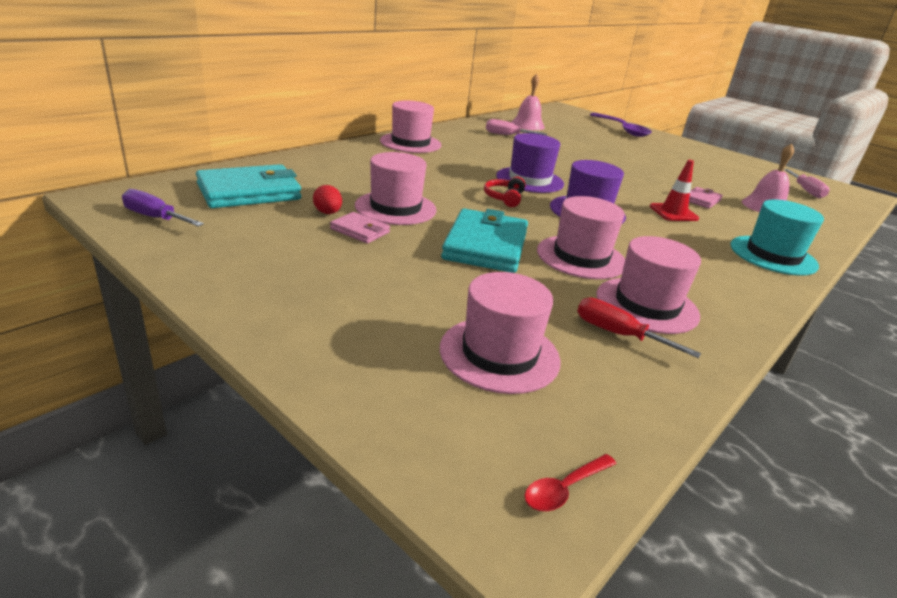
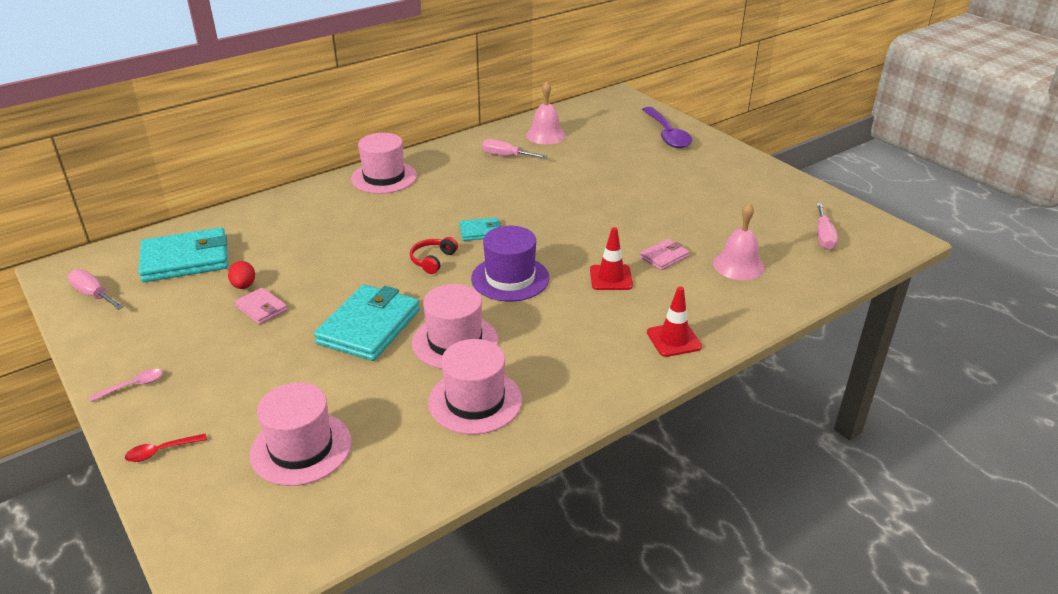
camera: 15 degrees right, 5 degrees up
purple screwdriver [122,189,204,226] -> pink screwdriver [68,269,124,310]
pink hat [355,152,436,225] -> none
purple hat [496,133,564,193] -> turquoise wallet [459,217,501,241]
red spoon [525,454,617,511] -> red spoon moved to [125,433,207,462]
red screwdriver [577,297,701,358] -> none
turquoise hat [730,200,824,276] -> red traffic cone [647,286,702,357]
none -> pink spoon [88,369,163,402]

